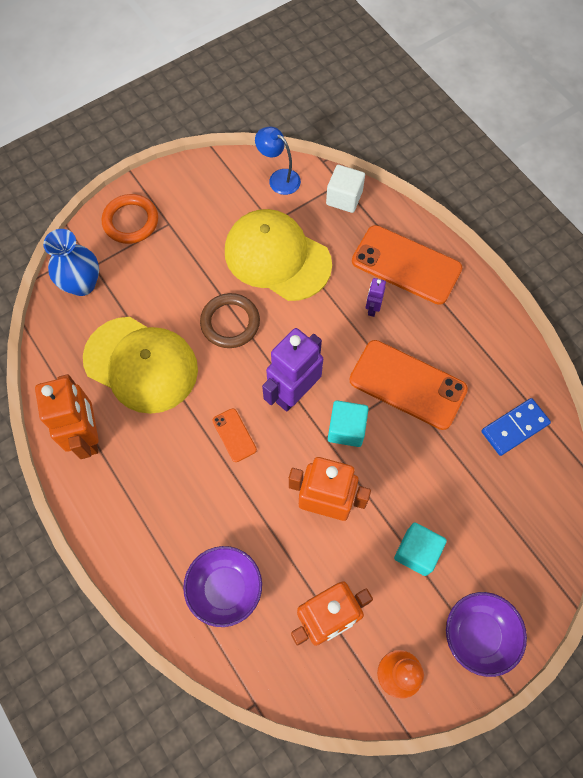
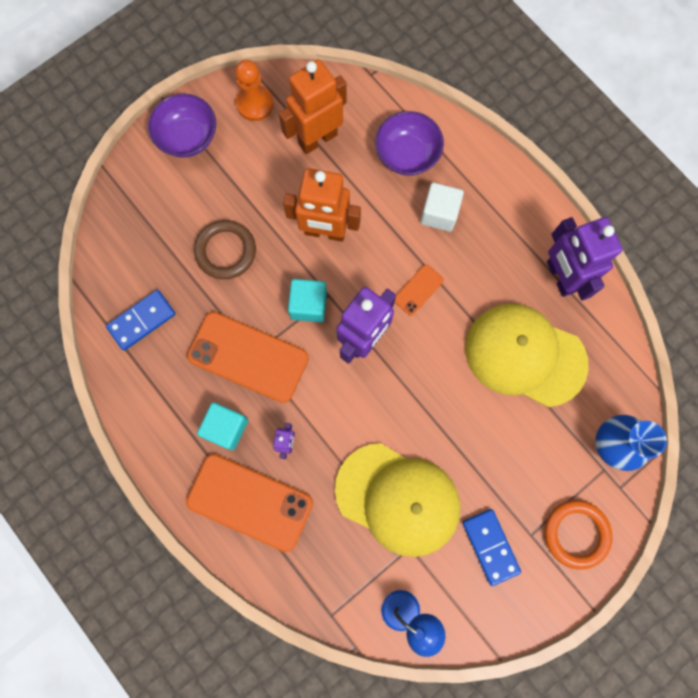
camera: 175 degrees right, 10 degrees up
orange robot [35,374,99,459] -> purple robot [547,217,623,300]
brown ring [200,293,260,348] -> brown ring moved to [194,220,256,279]
orange phone [212,408,257,462] -> orange phone turned 75 degrees clockwise [395,265,444,316]
white cube [326,165,365,213] -> white cube moved to [420,183,464,232]
turquoise cube [394,523,447,576] -> turquoise cube moved to [197,402,248,450]
none -> blue domino [462,509,521,586]

